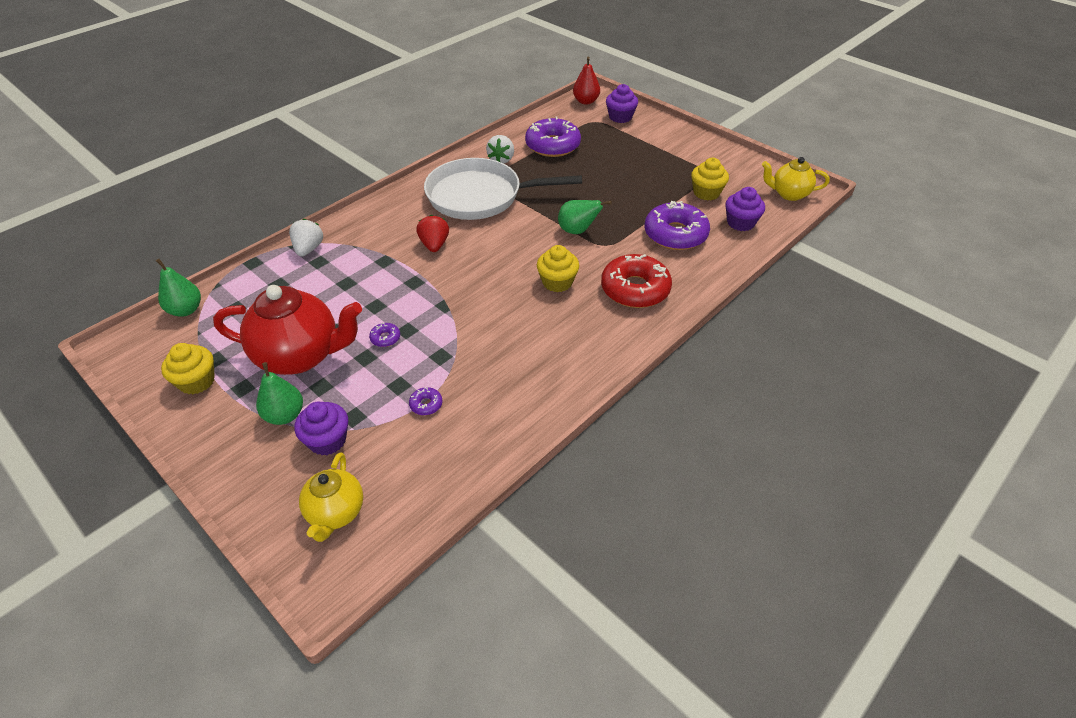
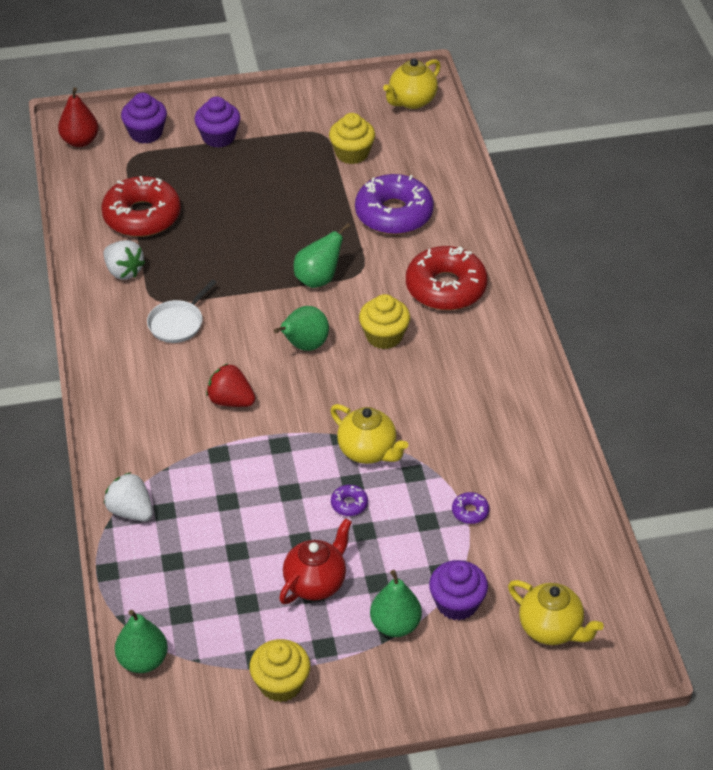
camera: 55 degrees left, 0 degrees up
red teapot [213,285,362,375] -> red teapot [279,518,352,604], size x0.57
white pan [424,158,582,220] -> white pan [147,279,217,343], size x0.43
purple donut [525,117,581,157] -> red donut [101,176,181,237]
purple cupcake [725,187,765,231] -> purple cupcake moved to [195,96,240,148]
none -> green pear [274,306,329,351]
none -> yellow teapot [330,404,408,464]

